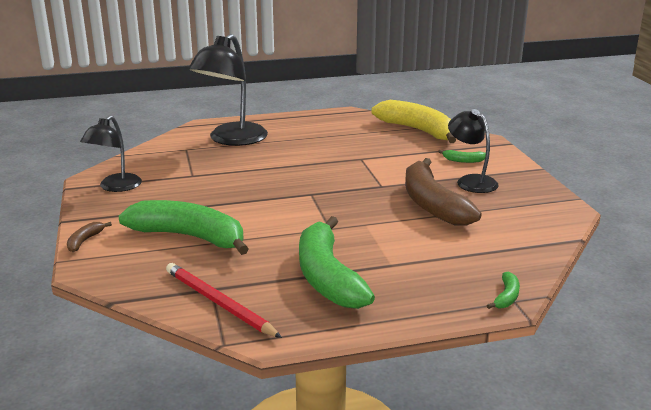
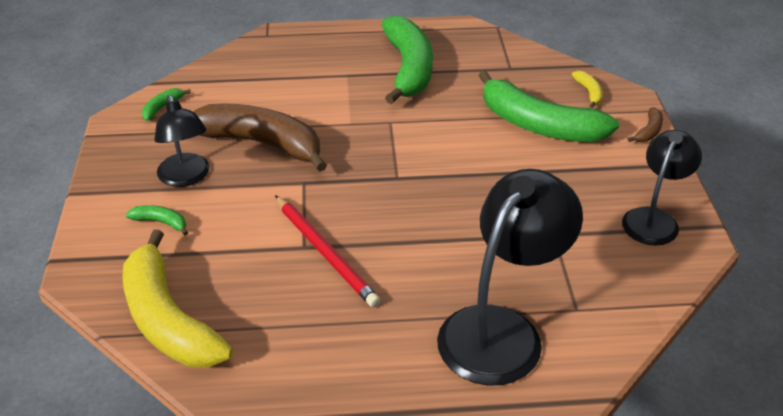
camera: 170 degrees left, 15 degrees up
red pencil [166,263,282,338] -> red pencil moved to [275,195,380,307]
brown banana [405,158,482,226] -> brown banana turned 60 degrees counterclockwise [193,103,327,172]
green banana [487,272,520,309] -> green banana moved to [142,88,191,121]
none -> yellow banana [572,71,603,108]

